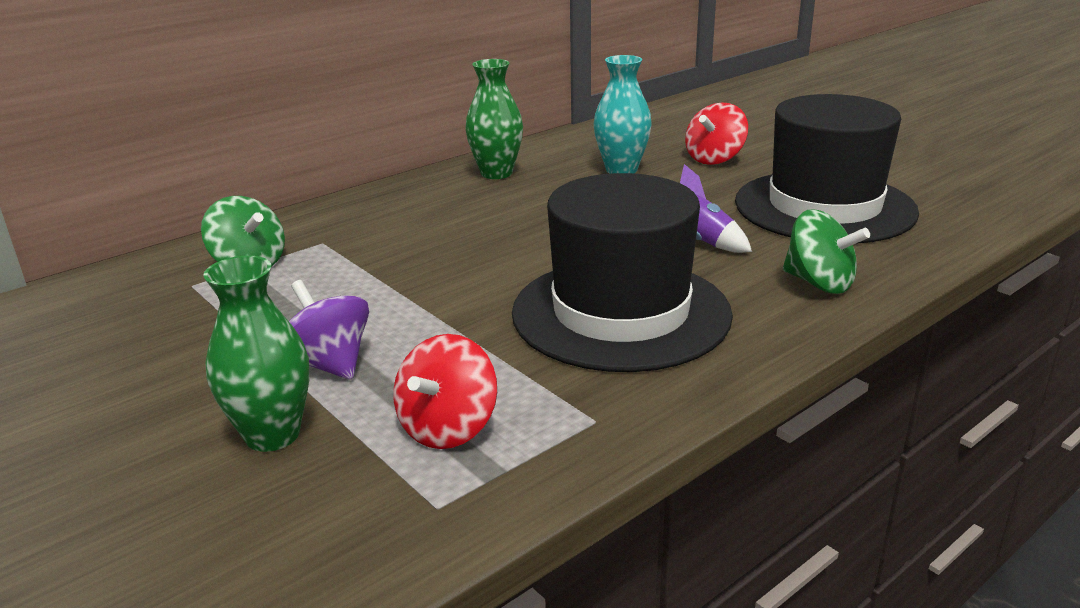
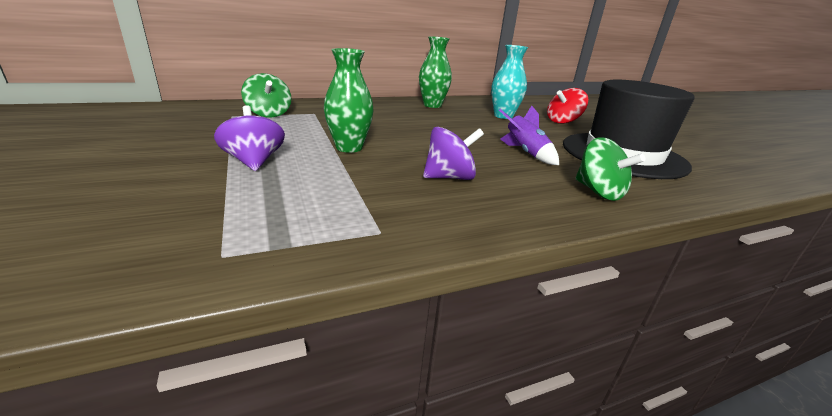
camera: 15 degrees right, 0 degrees up
green vase [203,256,309,452] -> green vase moved to [324,48,374,153]
red spinning top [393,334,497,449] -> none
black hat [512,173,733,372] -> purple spinning top [423,127,484,180]

